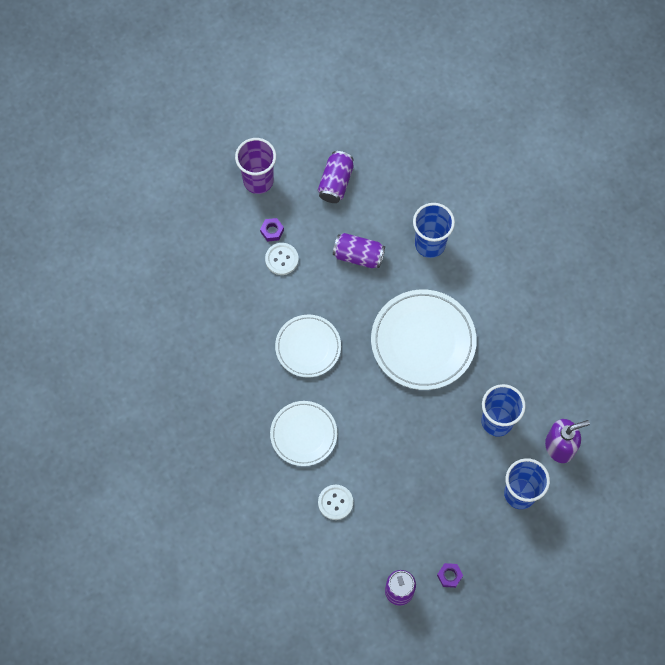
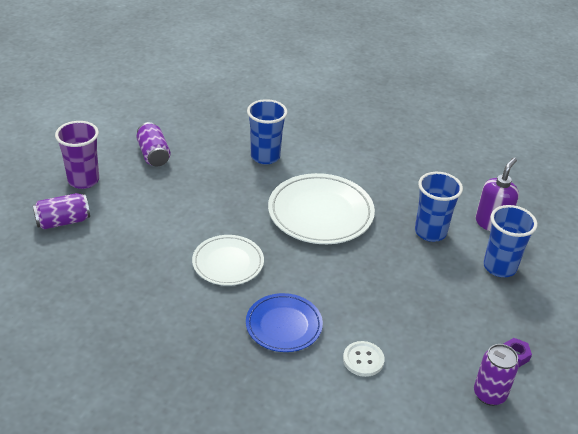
camera: 40 degrees left, 30 degrees down
purple nut [260,218,284,242] -> none
white button [265,243,299,275] -> none
white plate [270,401,337,466] -> blue plate [246,293,323,352]
purple can [333,233,385,268] -> purple can moved to [33,193,90,229]

